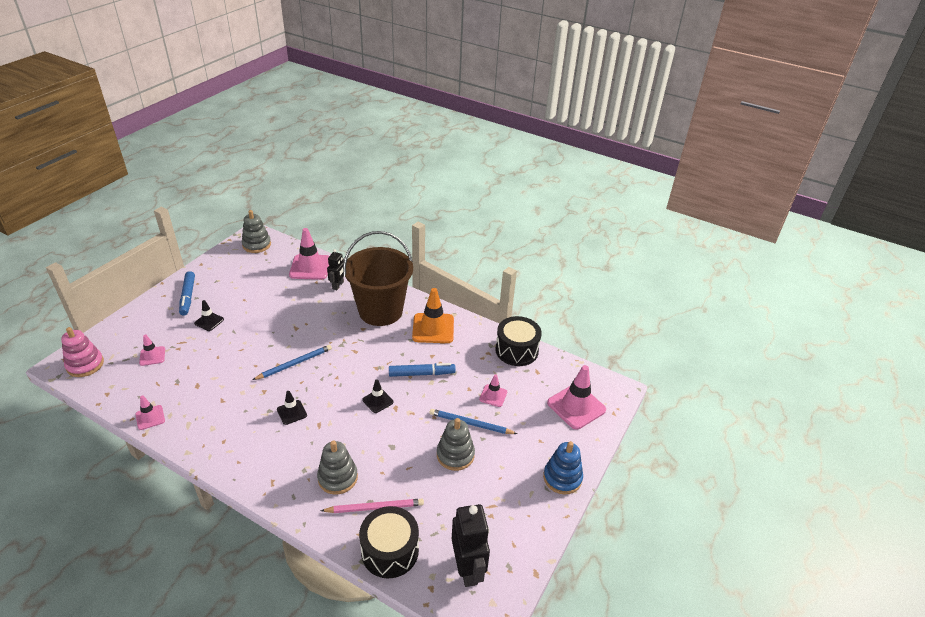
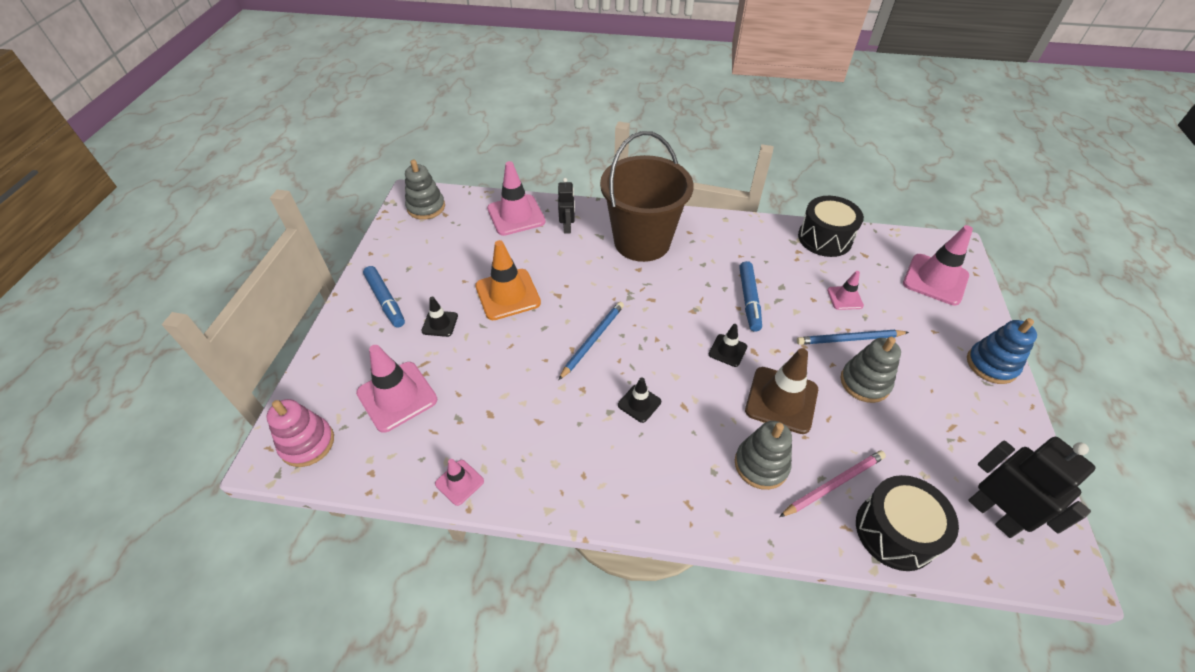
camera: 20 degrees left, 10 degrees up
pink traffic cone [139,334,165,366] -> pink traffic cone [356,345,437,433], size x1.88
blue marker [389,363,456,377] -> blue marker turned 120 degrees clockwise [739,261,762,332]
orange traffic cone [412,288,454,343] -> orange traffic cone moved to [475,240,541,320]
none -> brown traffic cone [745,348,818,434]

